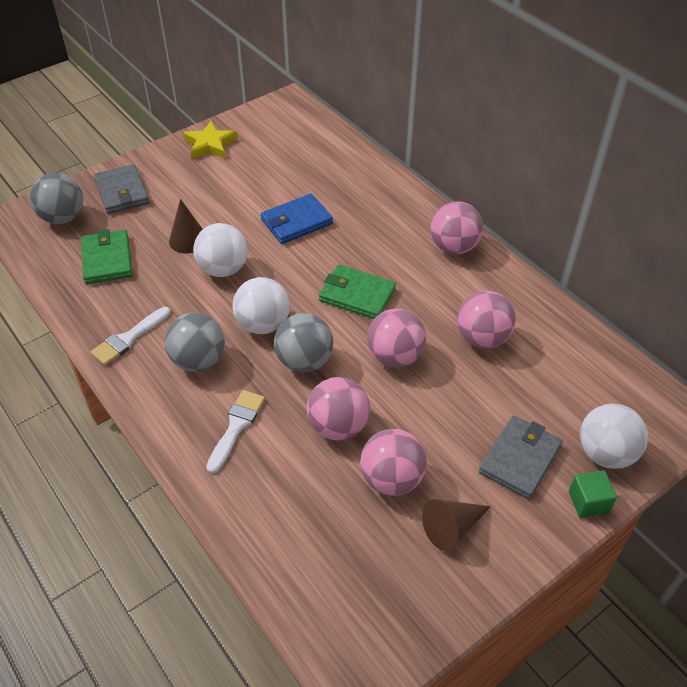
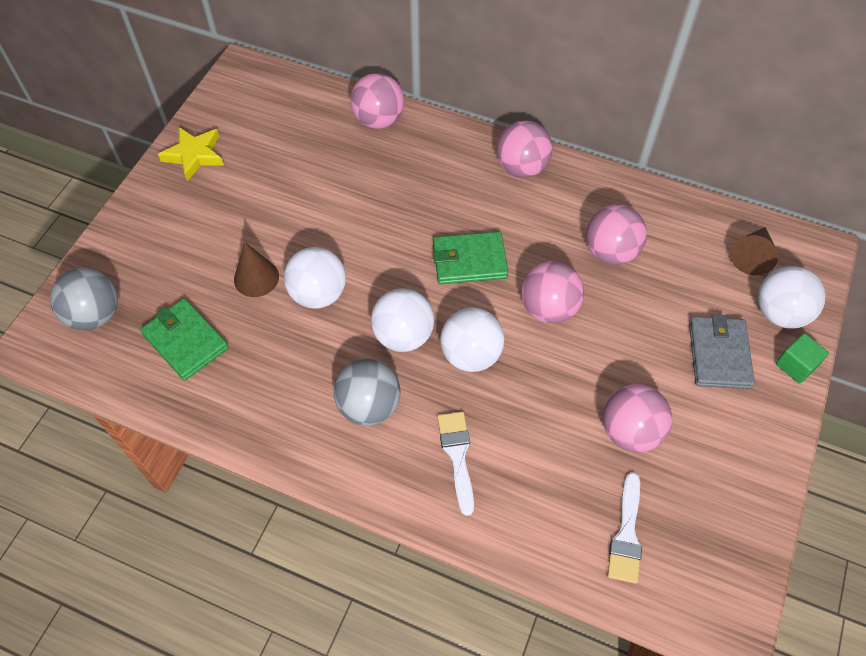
camera: 30 degrees left, 10 degrees up
white brush [90,307,170,366] -> white brush moved to [608,472,642,584]
grey wallet [94,164,149,214] -> none
blue wallet [261,194,333,244] -> none
grey ball [274,313,333,372] -> white ball [440,308,505,372]
pink ball [307,377,370,441] -> pink ball moved to [350,73,404,129]
brown cone [422,499,491,551] -> brown cone moved to [730,227,778,275]

